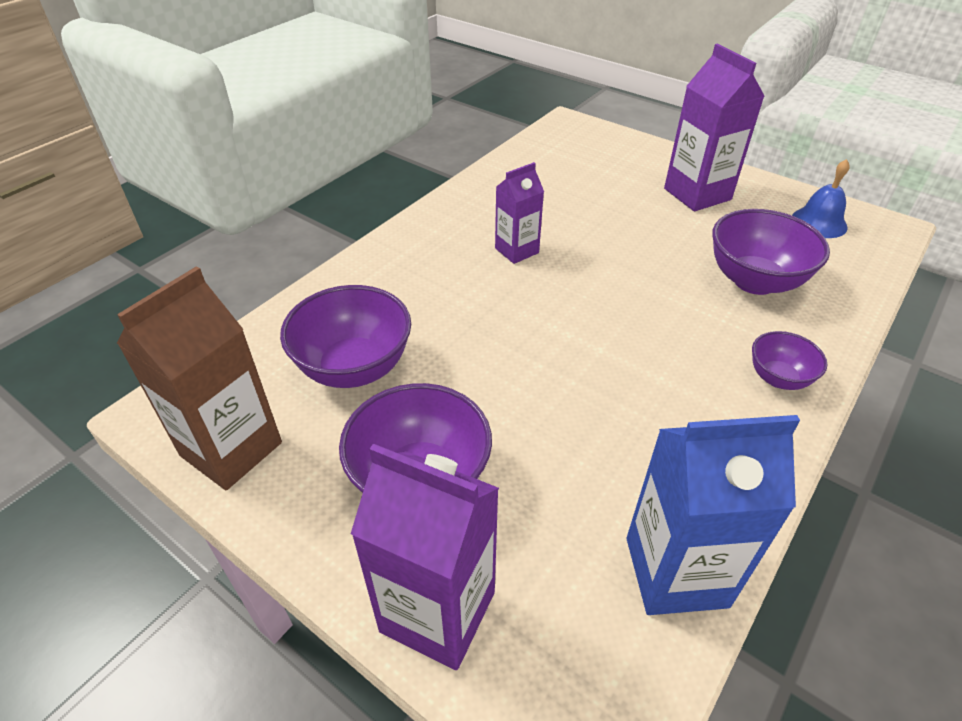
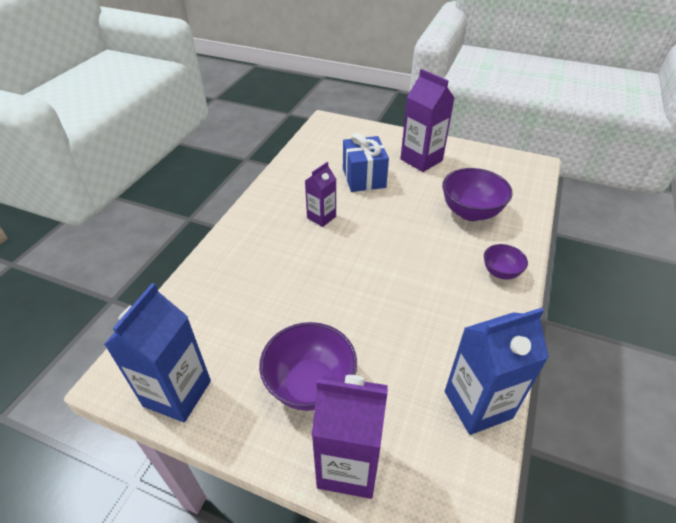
camera: 15 degrees left, 0 degrees up
brown carton [117,266,282,490] -> blue carton [104,283,211,423]
purple bowl [280,285,411,388] -> none
blue bell [792,159,850,238] -> none
none -> blue gift [343,133,389,192]

